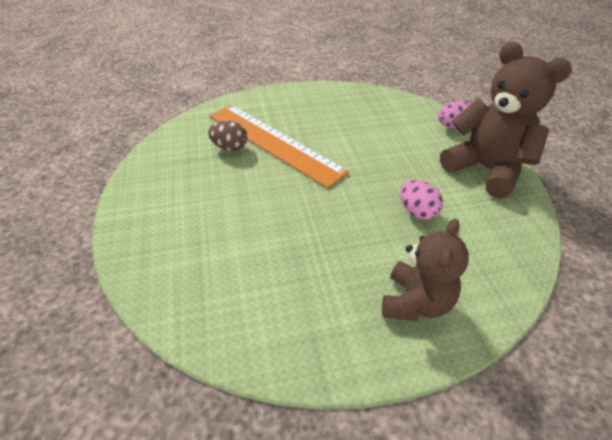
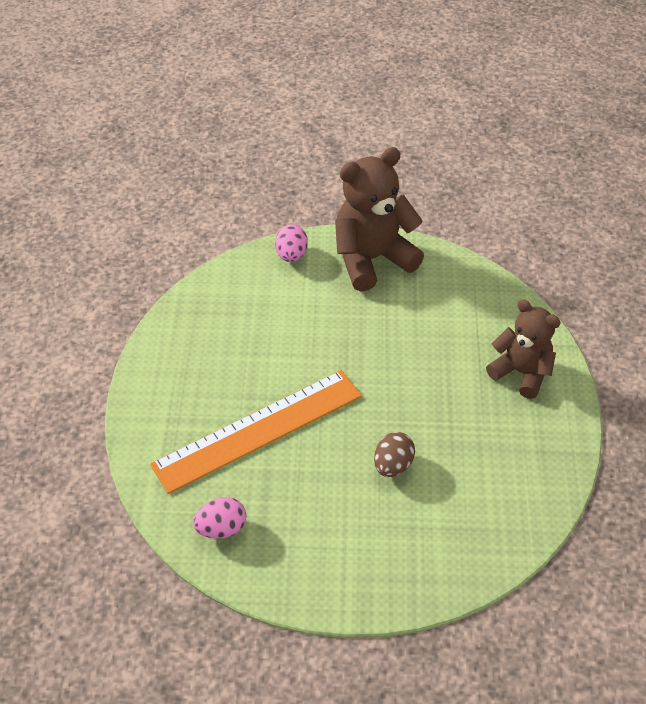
camera: 75 degrees left, 5 degrees up
brown egg [208,120,248,151] -> brown egg moved to [374,432,415,477]
pink egg [400,180,443,220] -> pink egg moved to [193,497,246,539]

